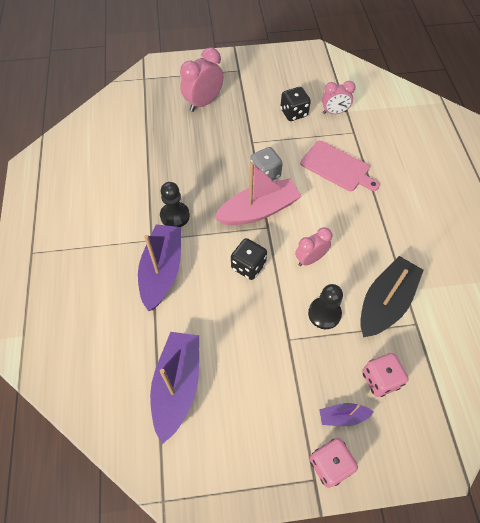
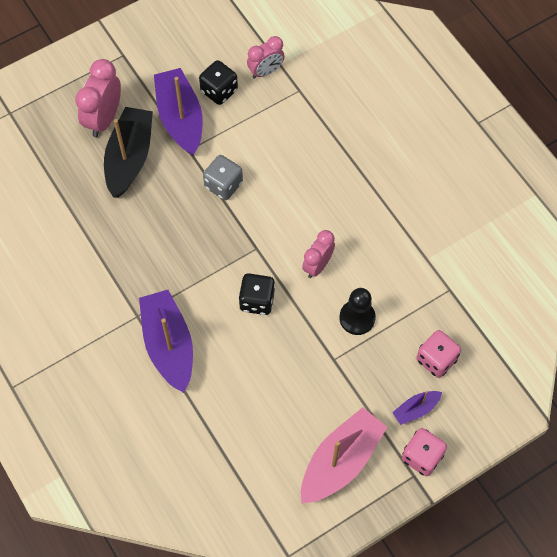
camera: 25 degrees left, 5 degrees up
purple boat [150,332,199,444] -> purple boat moved to [154,68,203,156]
black pawn [160,182,190,227] -> none
pink boat [214,162,301,225] -> pink boat moved to [301,407,387,504]
pink cutting board [300,141,380,191] -> none
black boat [360,256,424,337] -> black boat moved to [104,107,153,198]

